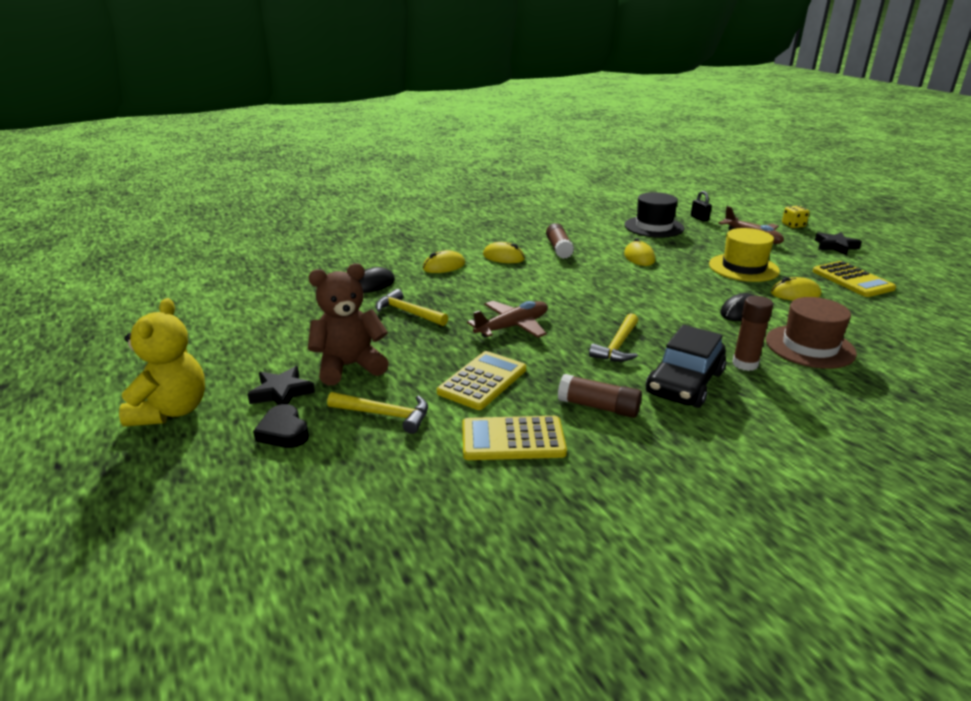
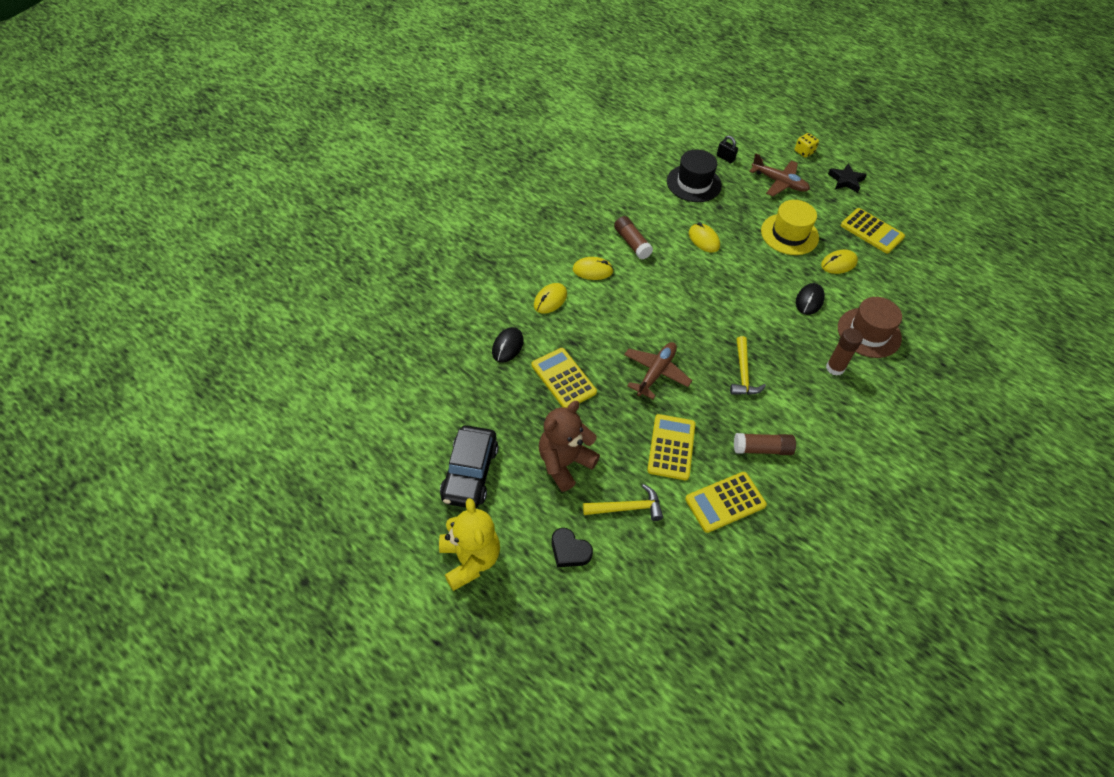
camera: 25 degrees left, 25 degrees up
black star [248,366,315,405] -> none
yellow hammer [376,289,448,326] -> yellow calculator [532,348,597,408]
black car [646,325,726,408] -> black car moved to [440,425,499,508]

